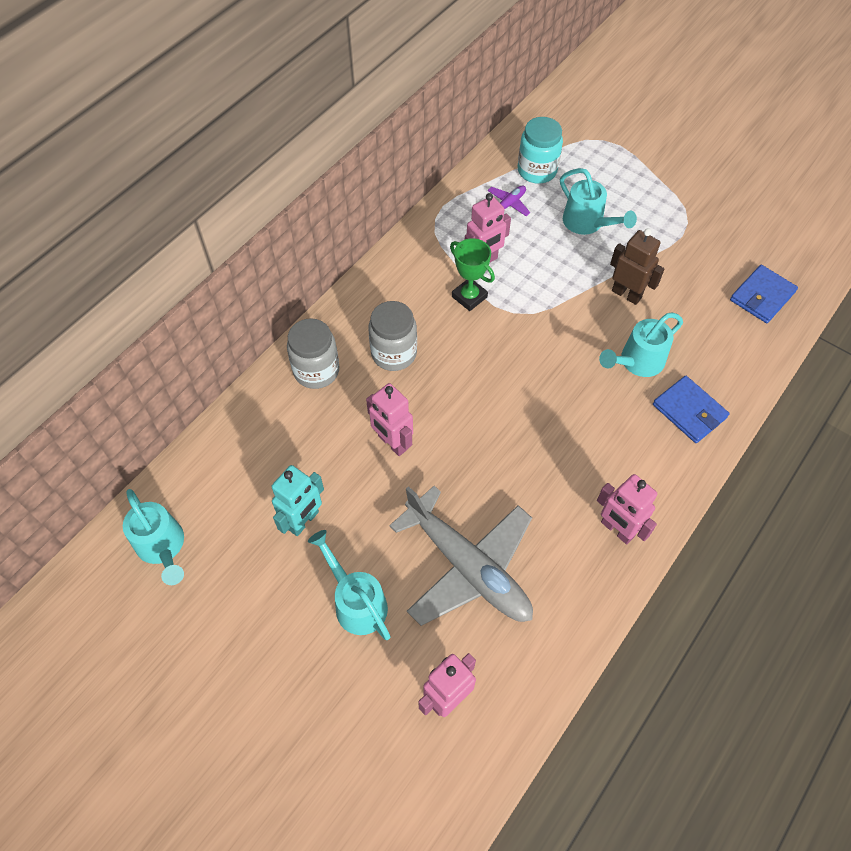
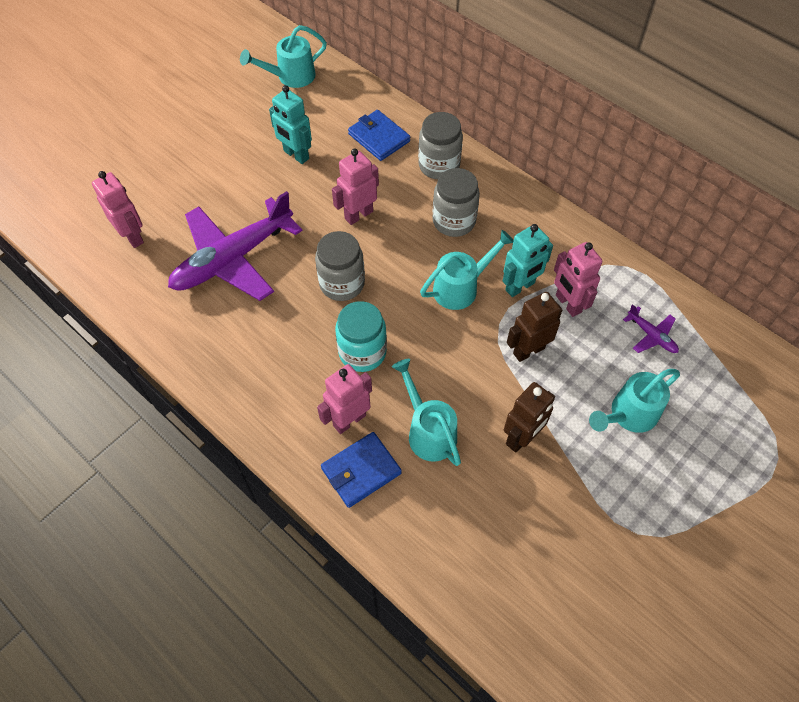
camera: 95 degrees right, 0 degrees up
turquoise watering can [308,530,391,640] -> turquoise watering can moved to [420,230,514,310]
grey plane [389,486,533,626] -> purple plane [168,191,302,301]
green trophy [450,238,495,311] -> turquoise robot [503,224,553,297]
turquoise jar [518,117,563,184] -> turquoise jar moved to [335,301,387,372]
pink robot [597,474,657,544] -> pink robot moved to [317,364,372,434]
blue wallet [730,265,798,323] -> blue wallet moved to [348,110,410,161]
none -> grey jar [315,231,365,301]
none -> brown robot [507,292,562,362]

